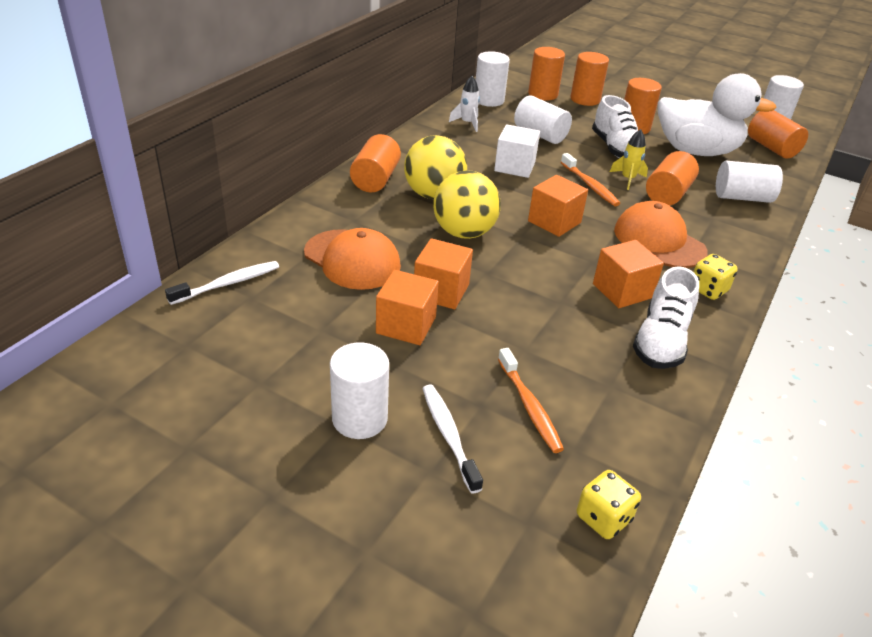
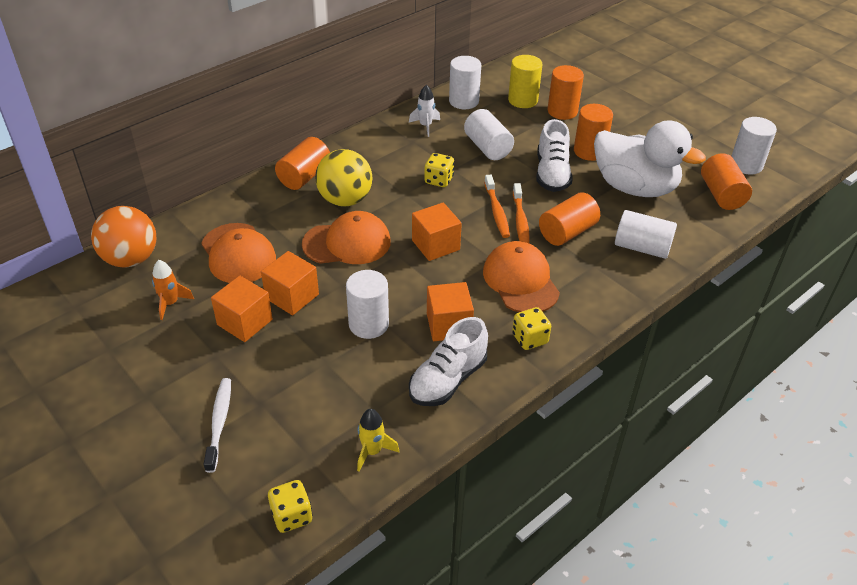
camera: 20 degrees right, 5 degrees up
white toothbrush [165,261,279,305] -> orange ball [91,206,156,268]
white cylinder [330,343,389,439] -> white cylinder moved to [346,270,389,339]
yellow ball [433,170,501,239] -> orange cap [302,211,391,264]
white cube [494,124,540,178] -> yellow dice [424,153,454,187]
orange toothbrush [498,348,564,453] -> orange toothbrush moved to [513,183,530,243]
orange cylinder [528,47,565,100] -> yellow cylinder [508,55,543,108]
yellow rocket [610,129,648,190] -> yellow rocket moved to [357,409,399,472]
none -> orange rocket [152,260,194,320]

